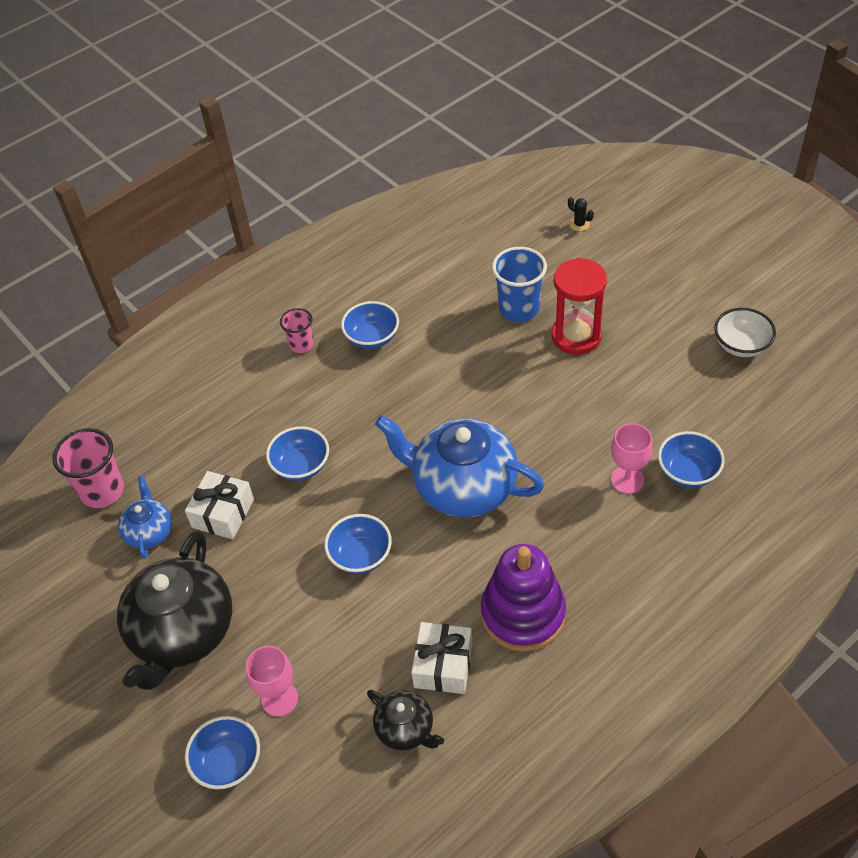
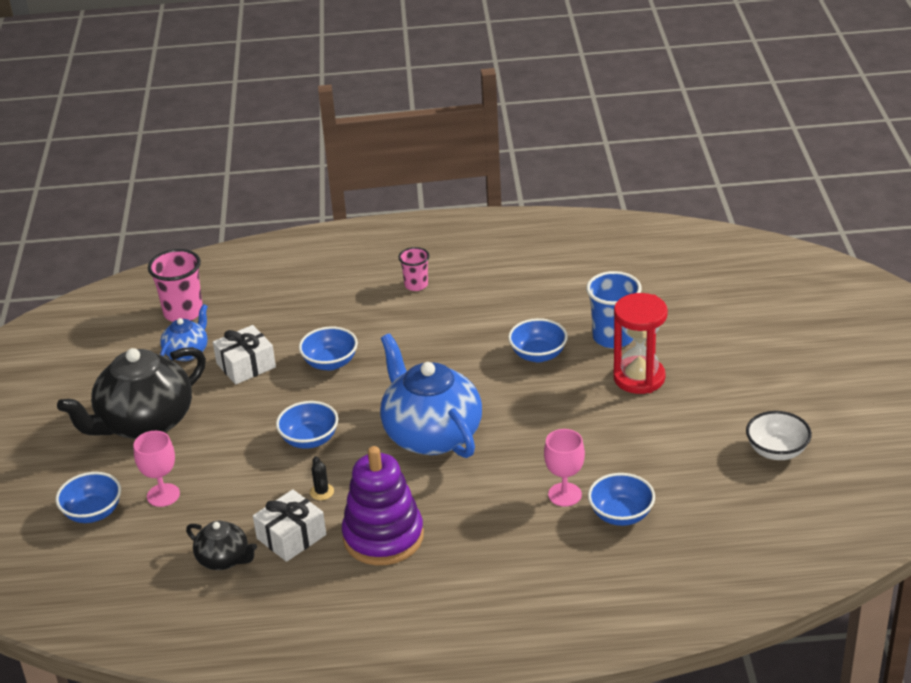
camera: 35 degrees right, 15 degrees down
blue bowl [341,301,399,349] -> blue bowl moved to [508,318,568,362]
black teapot [367,690,444,750] -> black teapot turned 45 degrees counterclockwise [186,521,257,570]
black cactus [568,197,594,231] -> black cactus moved to [310,456,334,500]

